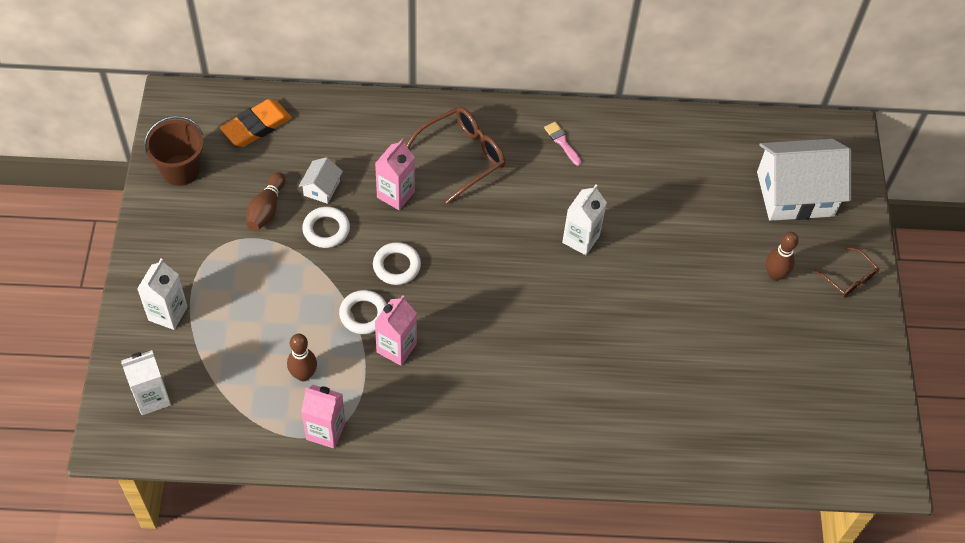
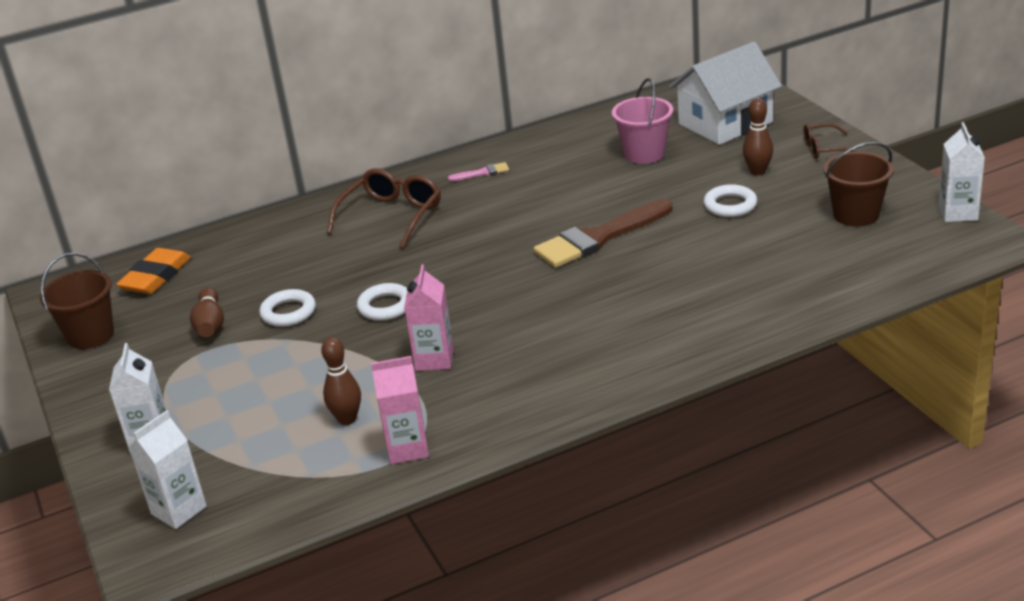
camera: 20 degrees left, 25 degrees down
white house [299,157,343,204] -> none
white ring [339,290,387,334] -> white ring moved to [704,184,757,217]
pink carton [375,139,415,210] -> none
pink brush [544,122,582,166] -> pink brush turned 135 degrees clockwise [448,162,509,181]
white carton [562,185,607,255] -> white carton moved to [939,122,985,222]
brown glasses [813,247,879,298] -> brown glasses turned 150 degrees clockwise [803,123,856,159]
none -> brown brush [534,199,672,268]
none -> pink bucket [612,78,673,164]
none -> brown bucket [823,142,894,227]

